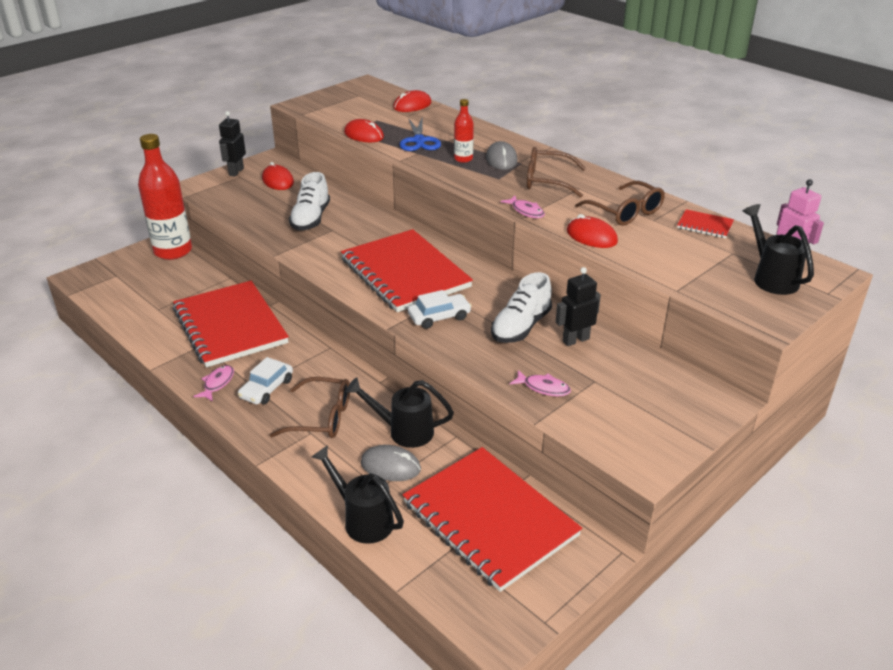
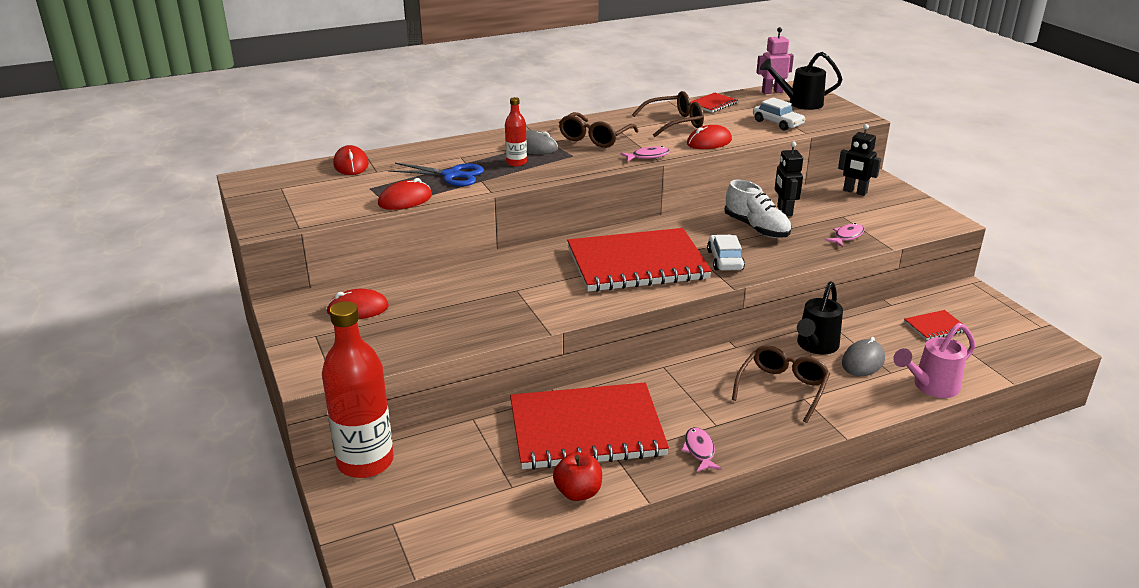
camera: 70 degrees left, 5 degrees down
pink fish [193,365,234,401] -> pink fish turned 45 degrees clockwise [681,427,722,472]
black robot [219,111,246,177] -> black robot moved to [838,124,881,196]
white car [238,357,293,404] -> white car moved to [753,97,805,131]
white shoe [289,172,330,230] -> none
black watering can [311,445,404,544] -> pink watering can [893,323,975,398]
red notebook [403,447,582,592] -> red notebook [904,310,968,340], size x0.40
none -> red apple [553,452,602,501]

